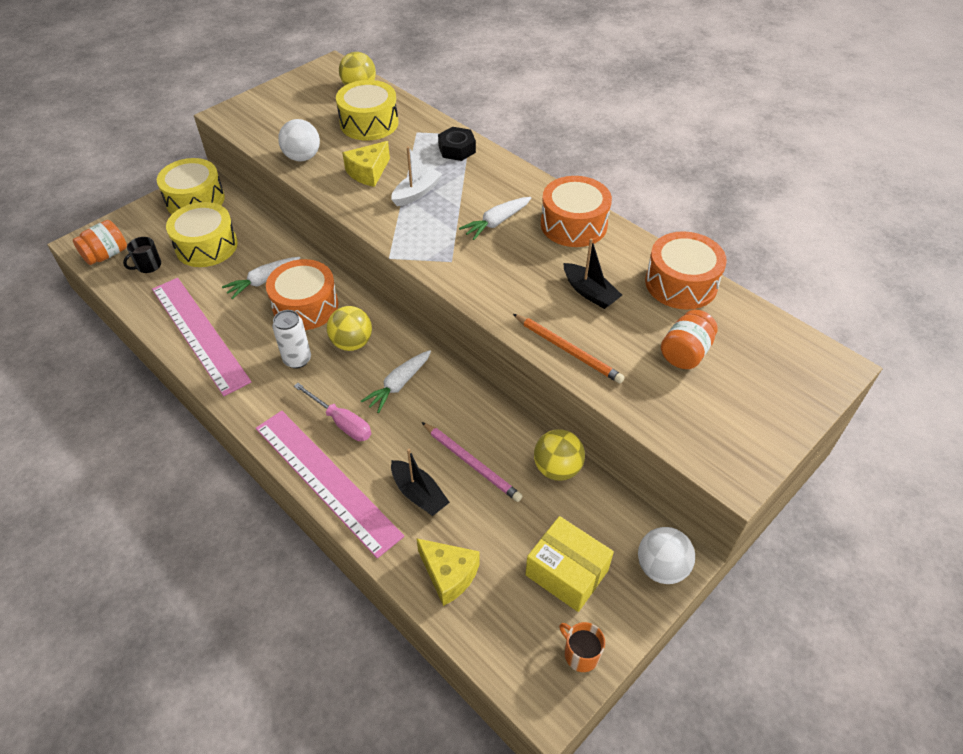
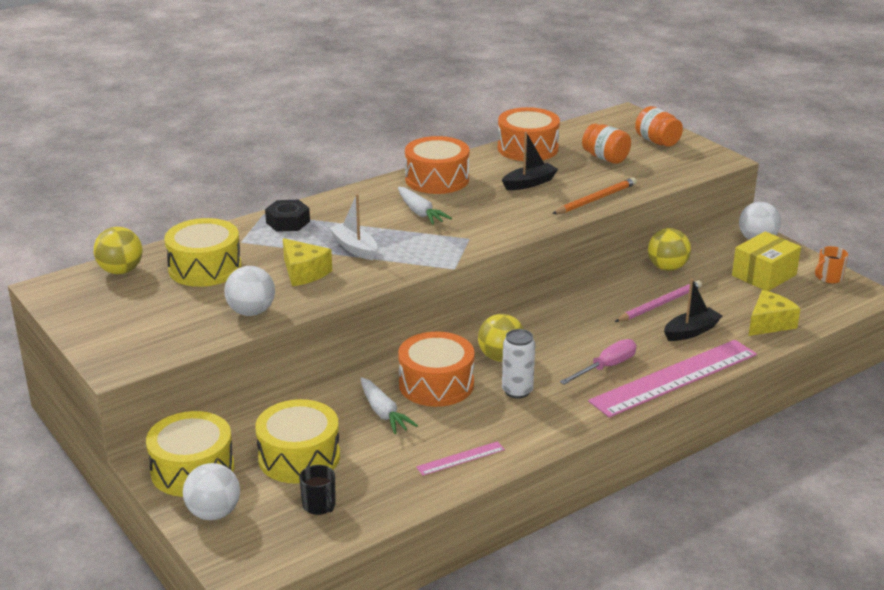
camera: 80 degrees left, 20 degrees down
orange jar [73,220,127,265] -> orange jar moved to [635,106,683,147]
pink ruler [152,278,252,396] -> pink ruler [416,441,505,476], size x0.43
white carrot [361,350,431,413] -> none
none -> white ball [183,463,240,520]

